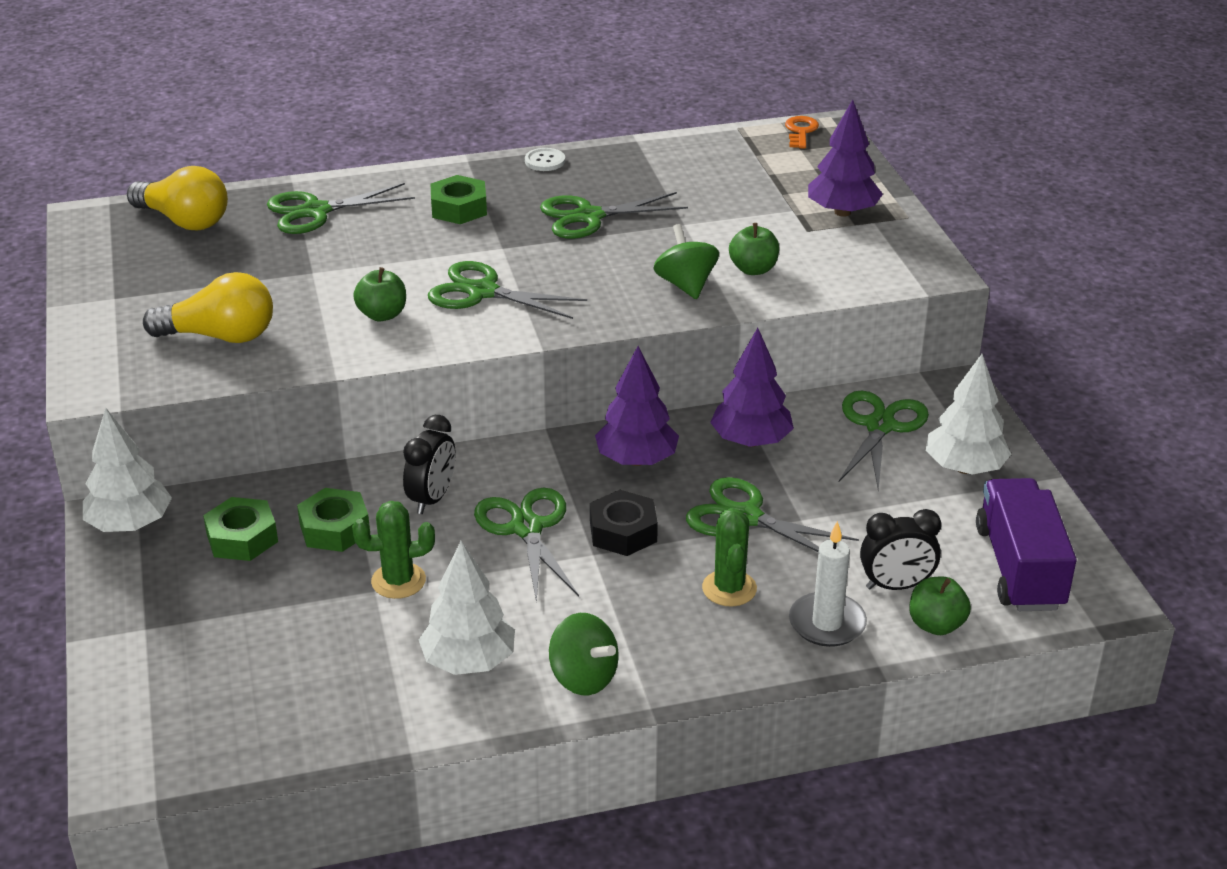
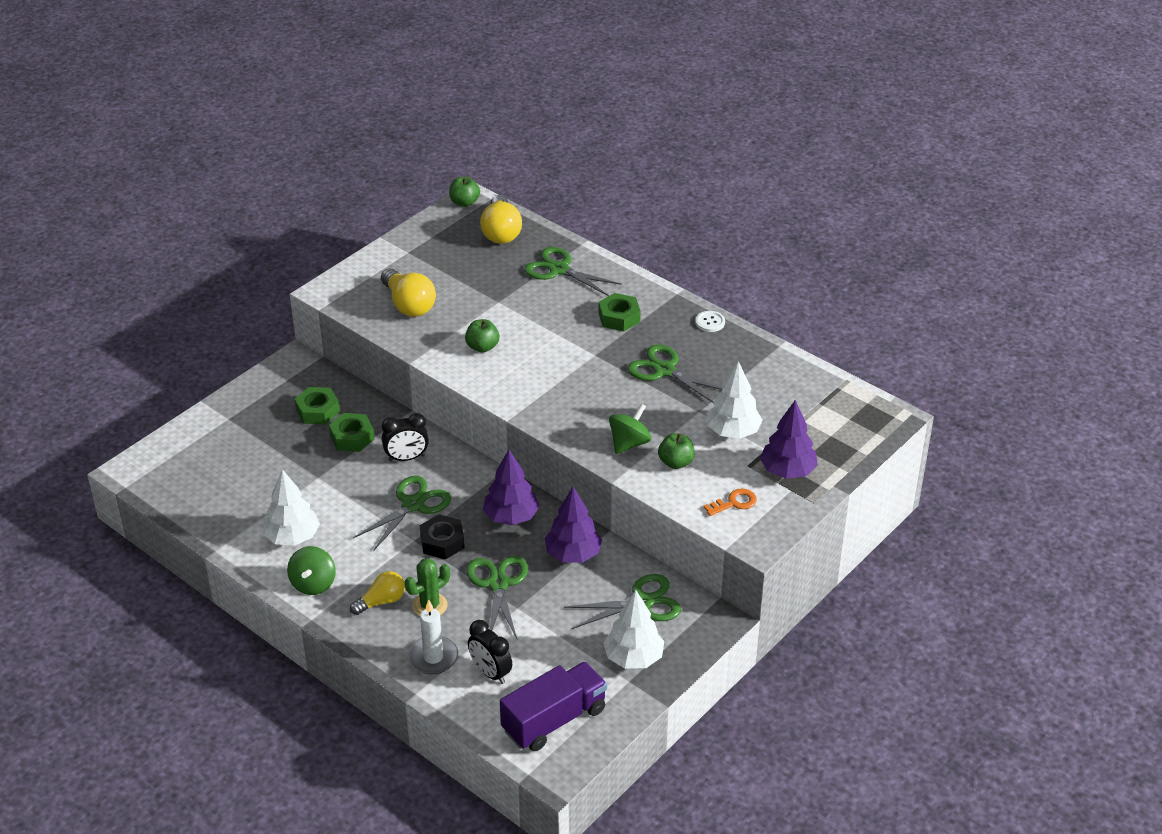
camera: 55 degrees right, 5 degrees up
white tree [83,408,172,532] -> white tree moved to [707,361,763,439]
green cactus [352,501,435,599] -> none
green scissors [428,261,587,319] -> none
orange key [785,116,819,149] -> orange key moved to [703,488,757,516]
green apple [909,577,971,635] -> green apple moved to [449,176,480,207]
none -> yellow light bulb [350,571,405,615]

